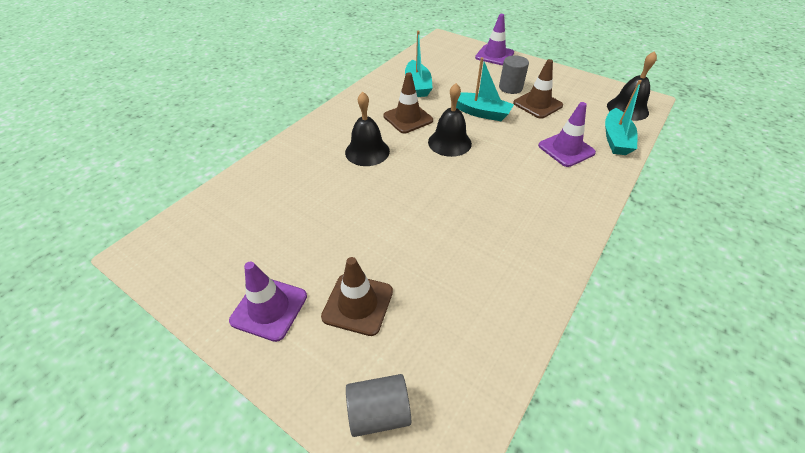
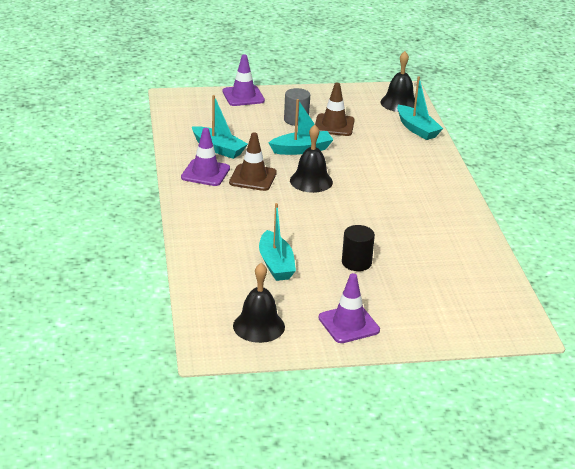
camera: 45 degrees left, 15 degrees down
brown traffic cone [321,257,393,336] -> none
black bell [345,92,390,166] -> black bell moved to [233,263,285,343]
grey cylinder [346,374,411,437] -> none
purple traffic cone [538,102,596,167] -> purple traffic cone moved to [181,128,230,186]
none -> turquoise boat [259,203,296,281]
none -> black cylinder [342,225,375,271]

